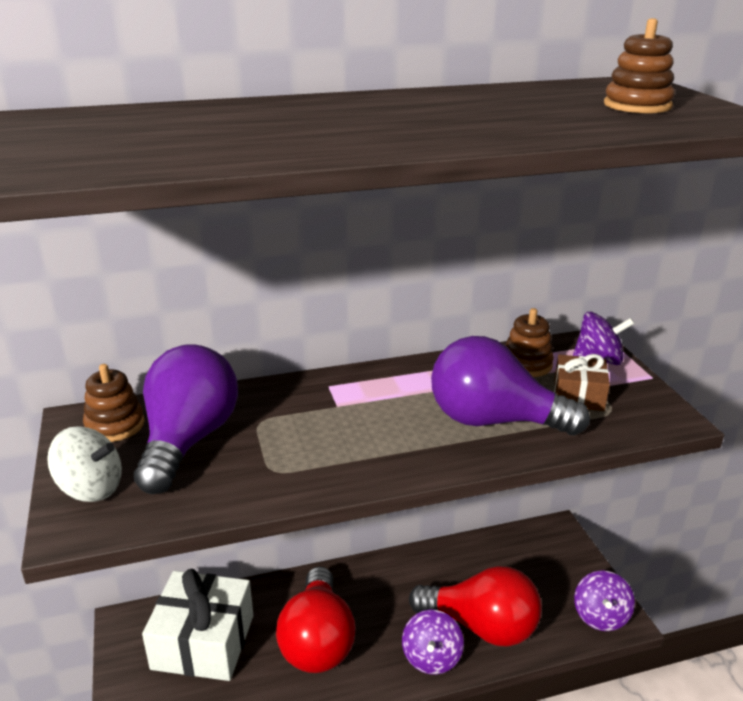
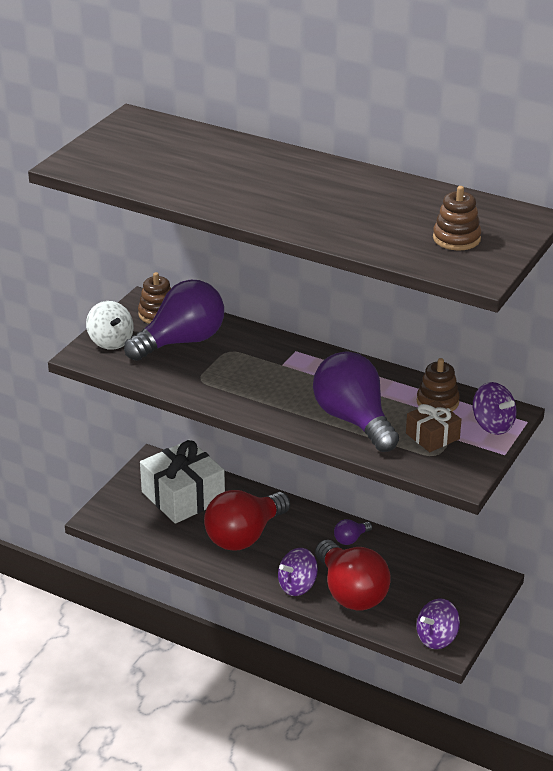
camera: 45 degrees right, 5 degrees up
none -> purple light bulb [334,519,372,545]

